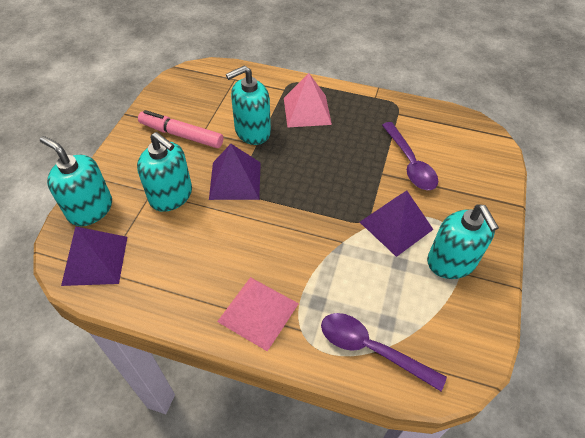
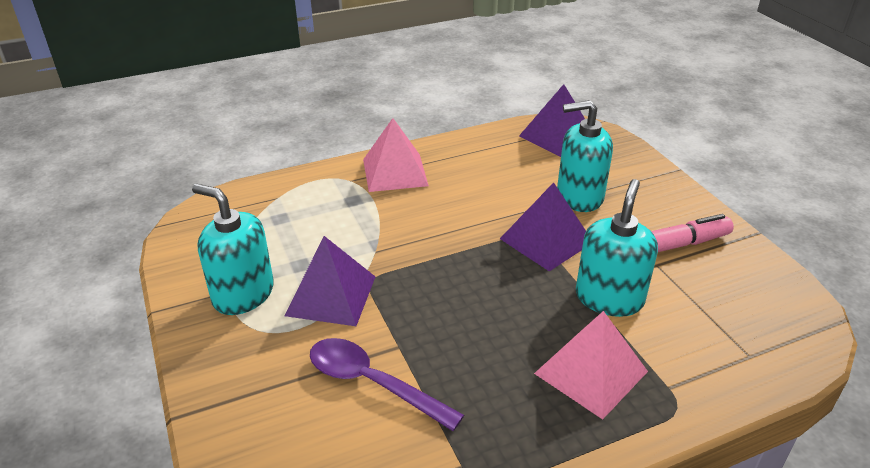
camera: 140 degrees right, 15 degrees down
turquoise soap dispenser [40,136,112,226] -> none
purple spoon [321,313,447,391] -> none

